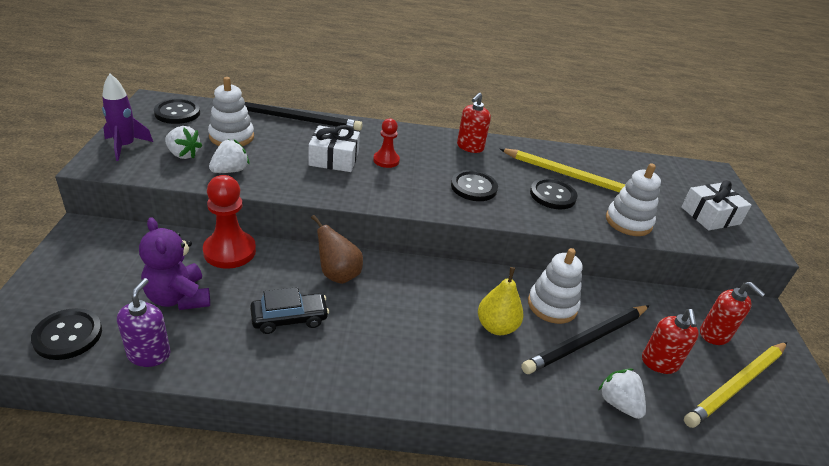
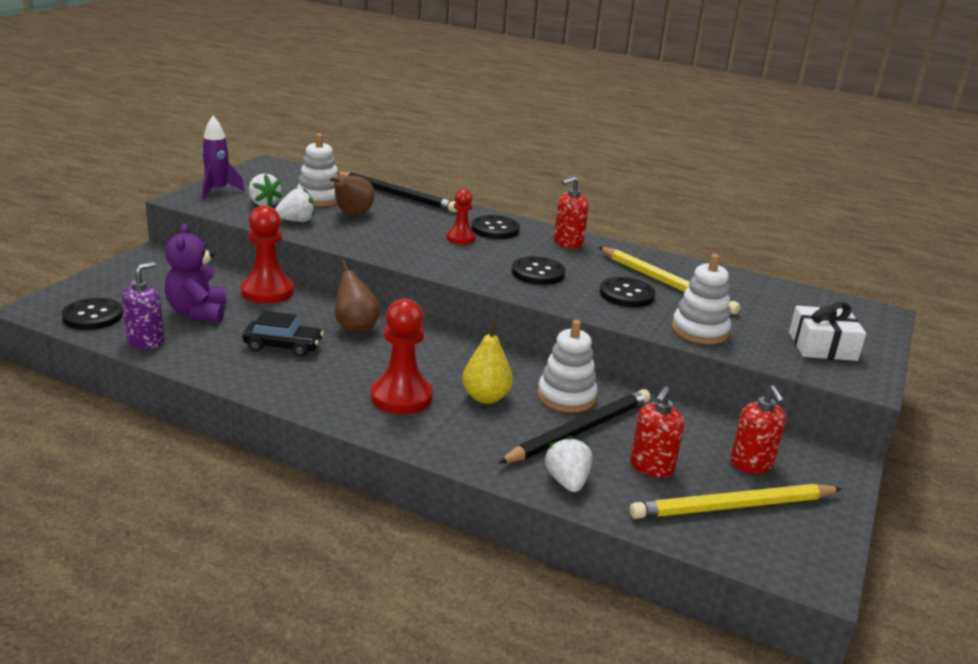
camera: 25 degrees right, 10 degrees down
black button [154,99,200,124] -> black button moved to [471,215,520,239]
white gift [309,125,360,172] -> none
black pencil [521,305,650,374] -> black pencil turned 150 degrees clockwise [498,389,650,464]
none -> brown pear [330,176,375,215]
none -> red pawn [371,298,433,414]

